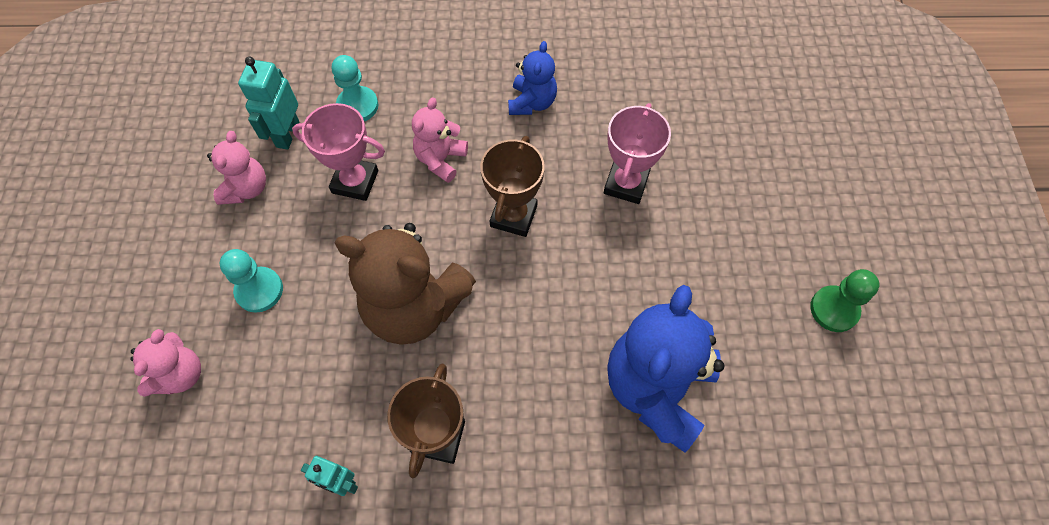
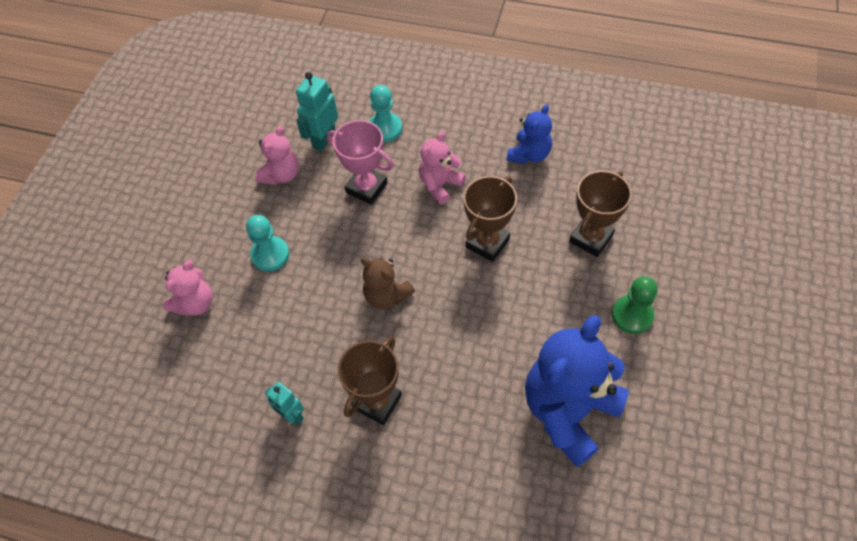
camera: 20 degrees right, 5 degrees down
brown teddy bear [335,223,476,345] -> brown teddy bear [361,257,415,309], size x0.53
pink trophy [604,103,671,204] -> brown trophy [569,171,632,257]
green pawn [810,269,879,332] -> green pawn moved to [612,276,658,334]

